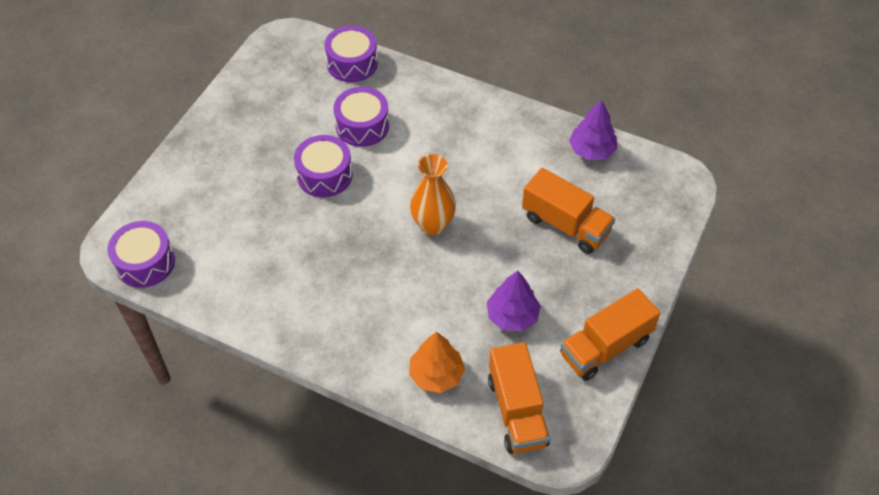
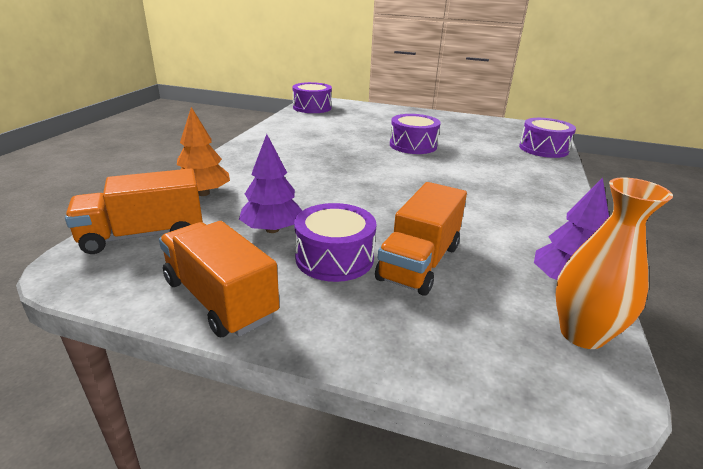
camera: 80 degrees right, 25 degrees down
purple drum [334,87,389,147] -> purple drum moved to [294,203,376,282]
orange vase [410,154,456,235] -> orange vase moved to [555,177,673,349]

